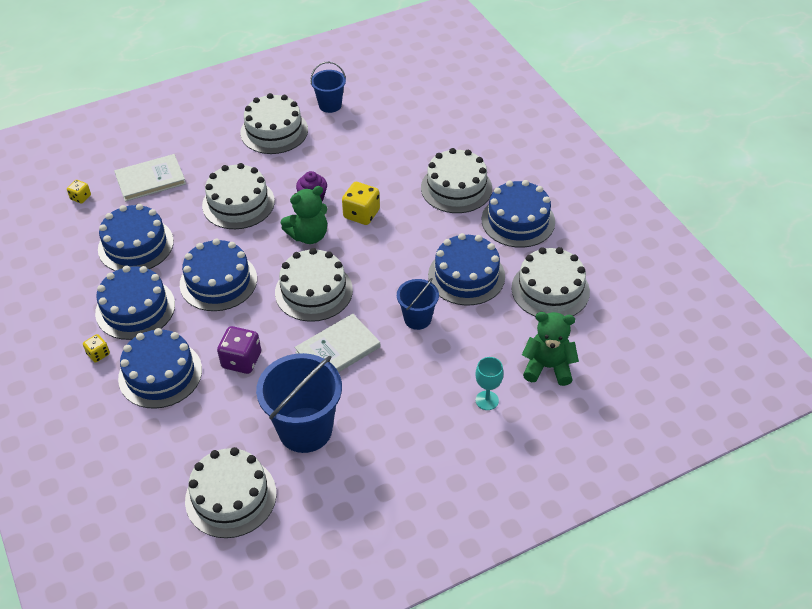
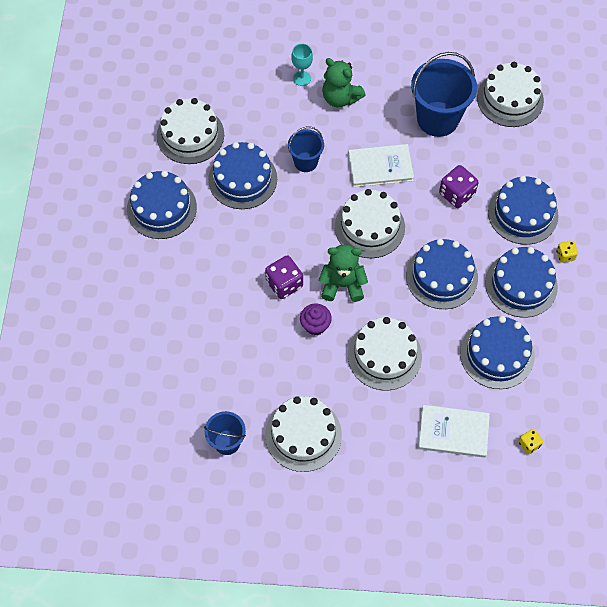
camera: 150 degrees left, 15 degrees up
yellow dice [342,182,380,225] -> purple dice [265,256,303,299]
white cake [421,148,492,213] -> none
green teddy bear [522,312,579,386] -> green teddy bear moved to [322,58,365,107]

